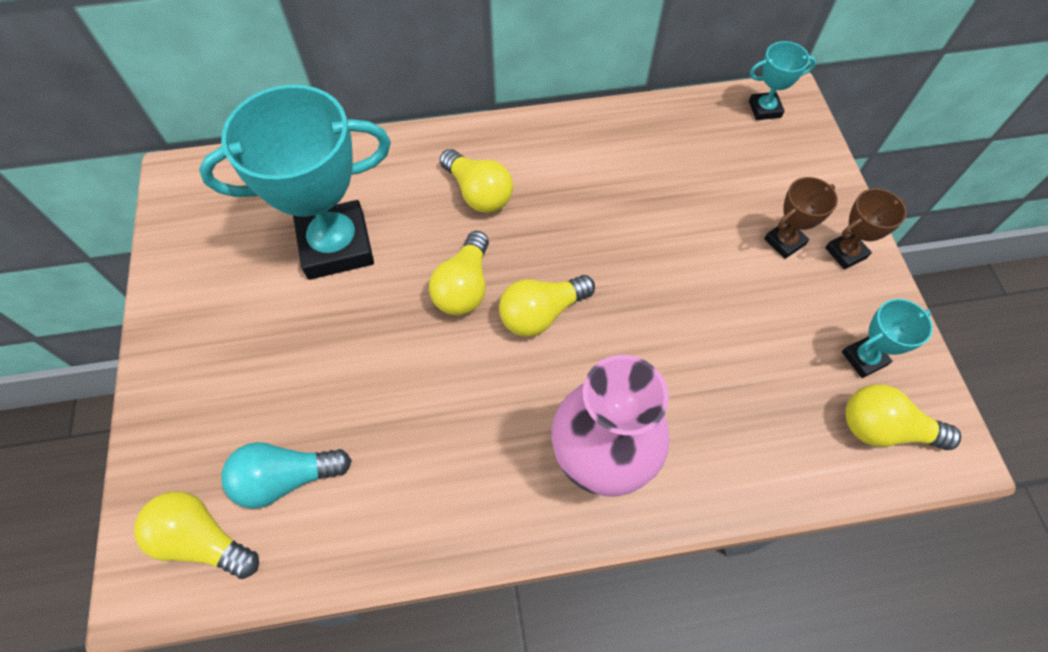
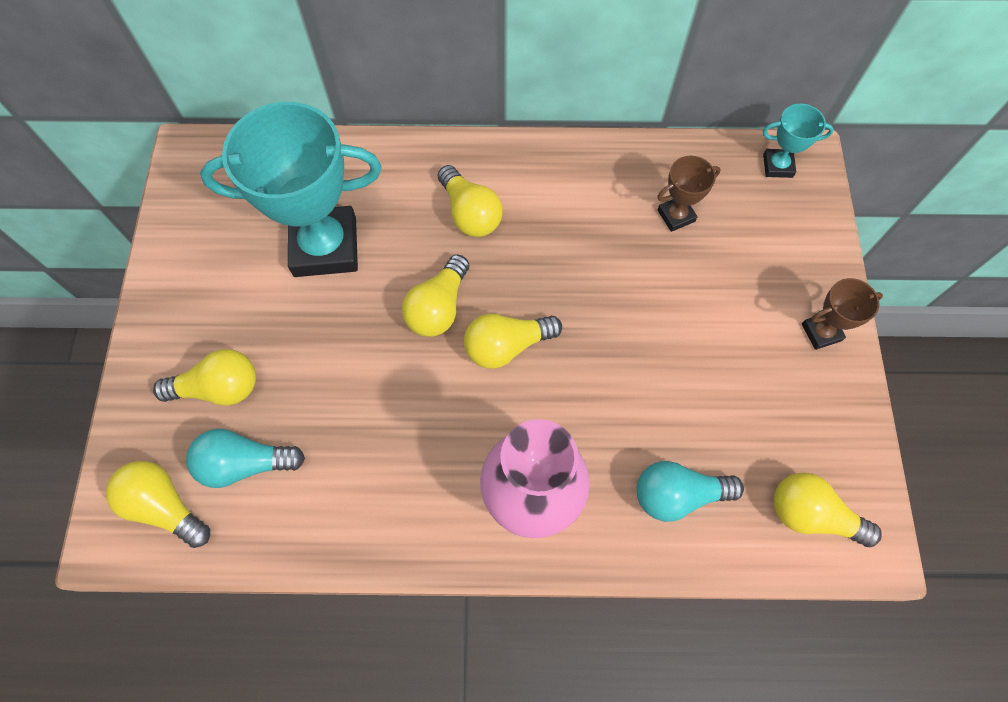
camera: 10 degrees right, 5 degrees up
brown trophy [764,177,838,259] -> brown trophy moved to [657,156,721,232]
turquoise trophy [842,299,933,378] -> none
none -> yellow light bulb [153,349,256,405]
none -> turquoise light bulb [637,461,744,522]

